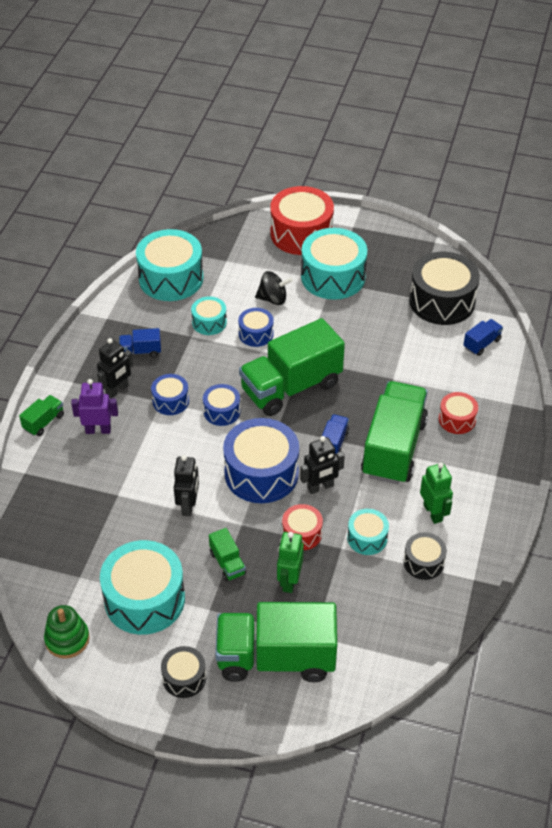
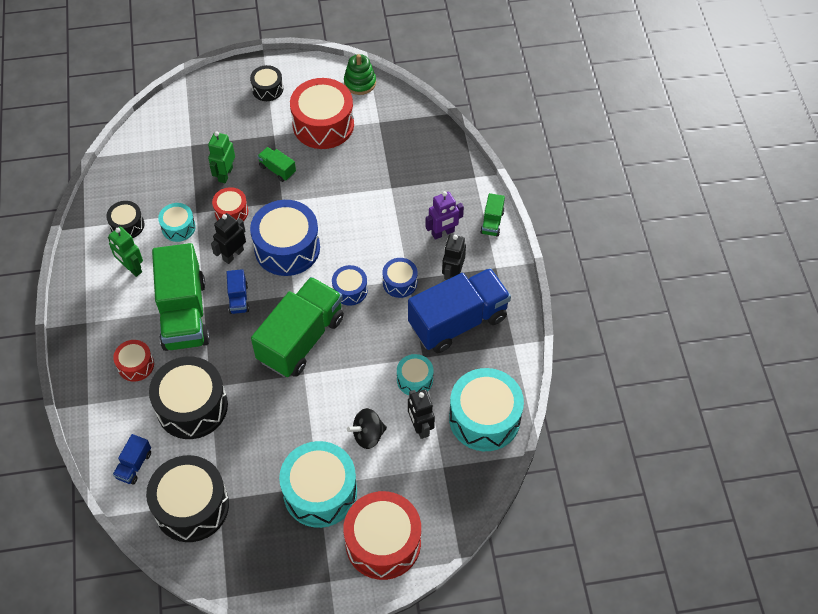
camera: 155 degrees right, 10 degrees up
turquoise drum [100,540,185,635] -> red drum [290,78,354,149]
blue truck [119,328,161,357] -> blue truck [408,268,511,353], size x2.35
black robot [174,455,199,516] -> black robot moved to [408,389,435,439]
green truck [215,602,337,682] -> none
blue drum [238,308,274,347] -> none
green robot [277,532,304,593] -> green robot turned 150 degrees counterclockwise [208,131,235,183]
none -> black drum [149,356,228,439]

